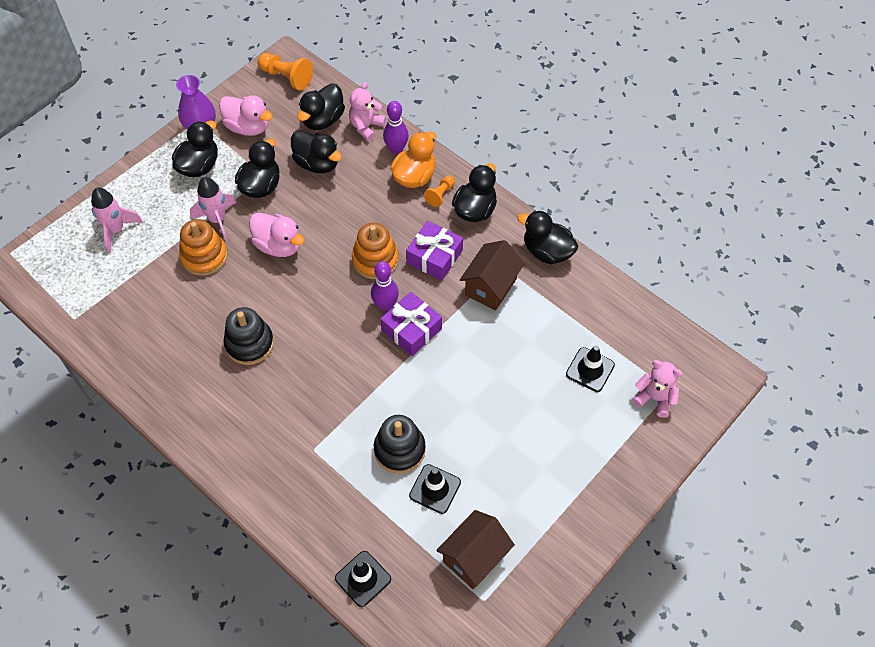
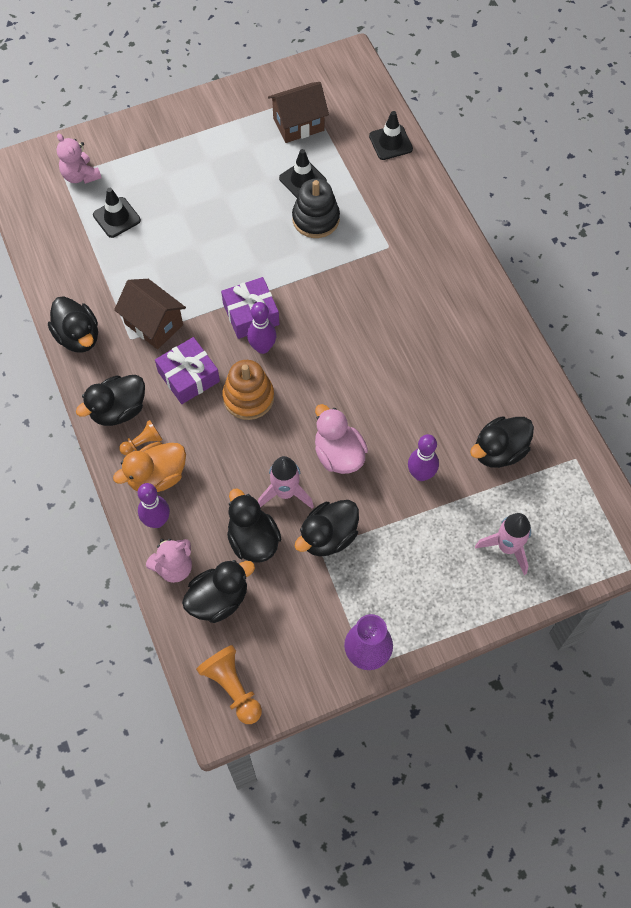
camera: 155 degrees left, 5 degrees up
black duck [172,120,218,177] -> black duck moved to [470,416,534,468]
orange stacking toy [179,219,228,276] -> purple bowling pin [408,434,439,481]
pink rocket [190,177,236,241] -> pink rocket moved to [258,456,314,509]
pink duck [219,95,273,136] -> none
black stacking toy [223,307,274,365] -> none
brown house [460,240,524,310] -> brown house turned 75 degrees clockwise [114,279,186,349]

